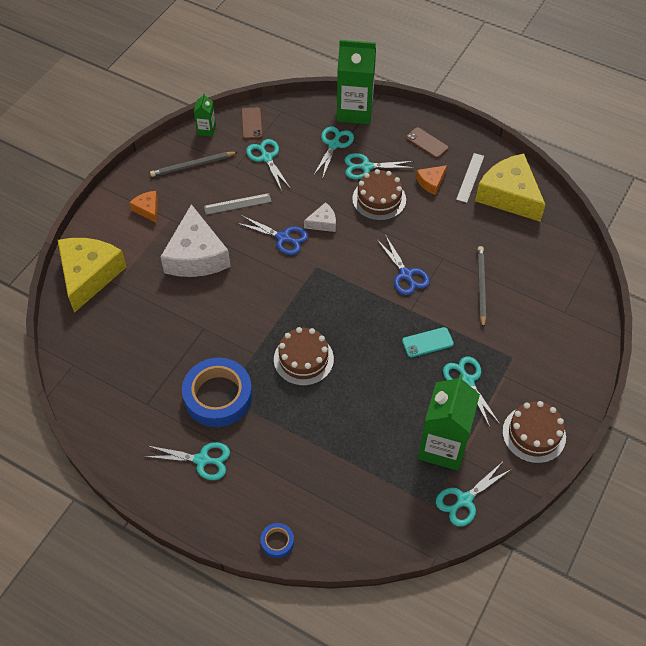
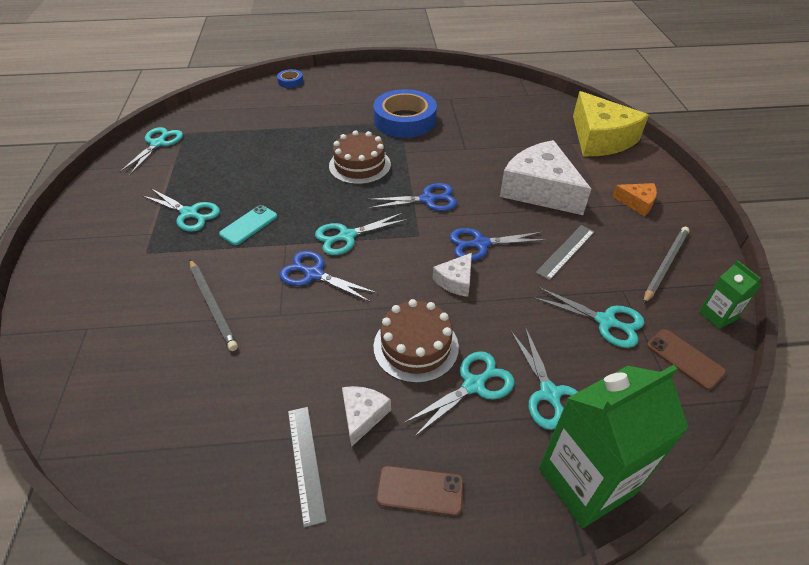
camera: 145 degrees right, 10 degrees down
turquoise scissors [144,442,230,480] -> turquoise scissors moved to [315,213,408,255]
orange cheese [416,165,447,195] -> white cheese [342,386,391,447]
green carton [418,374,480,471] -> none
yellow cheese [475,154,546,222] -> none
brown cake [502,401,566,463] -> none
none -> blue scissors [367,183,457,211]

